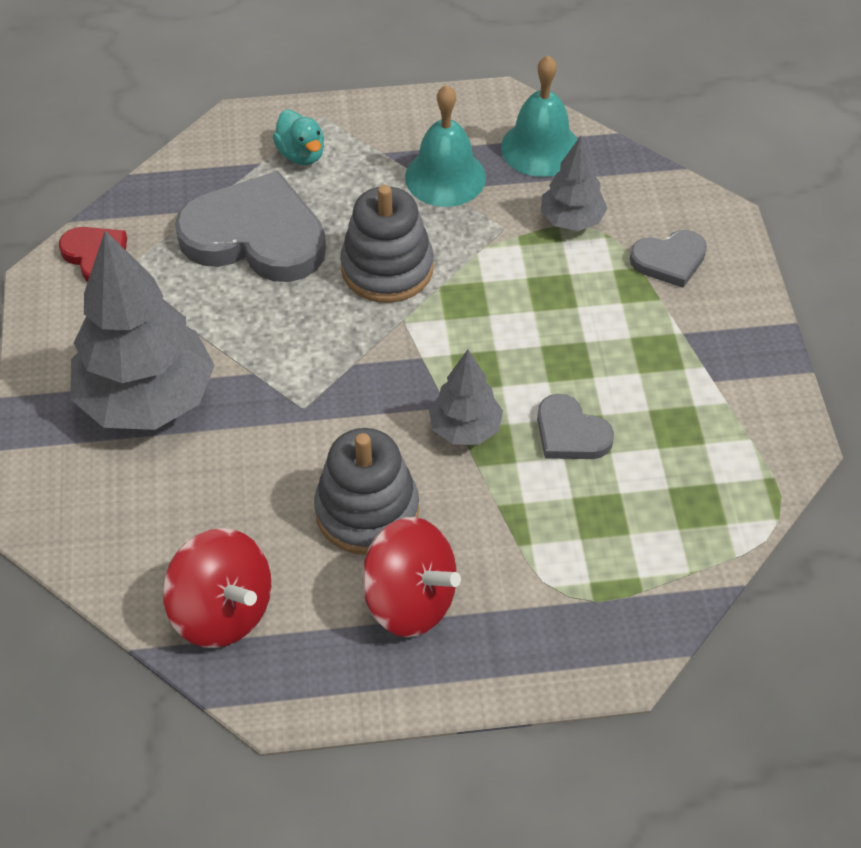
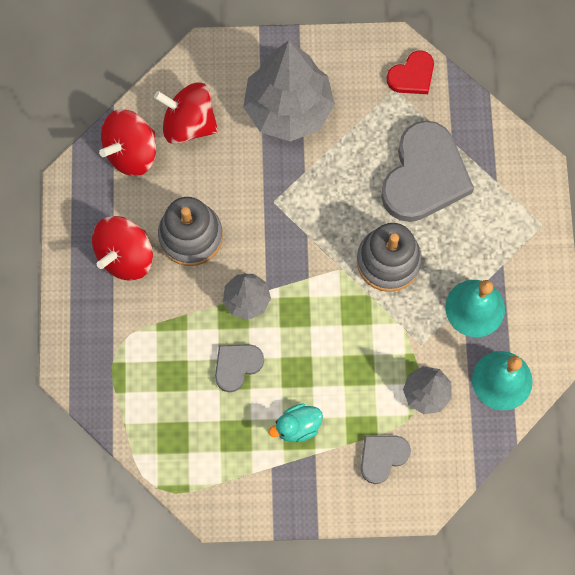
camera: 95 degrees right, 20 degrees up
turquoise duck [272,110,324,165] -> turquoise duck moved to [269,403,323,442]
grey heart [630,230,707,288] -> grey heart turned 60 degrees clockwise [361,436,411,484]
none -> red spinning top [154,82,218,144]

